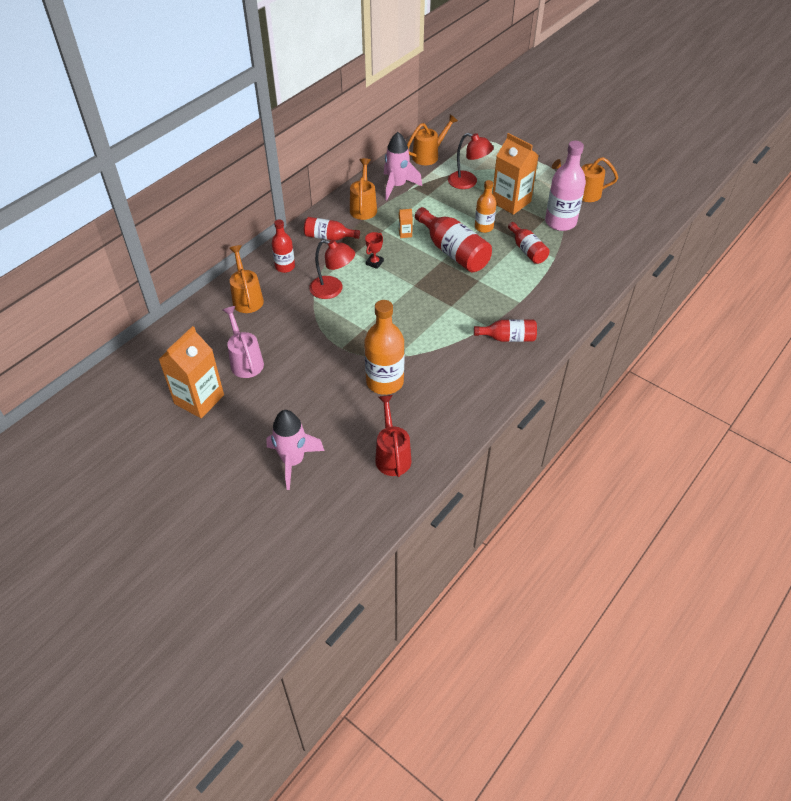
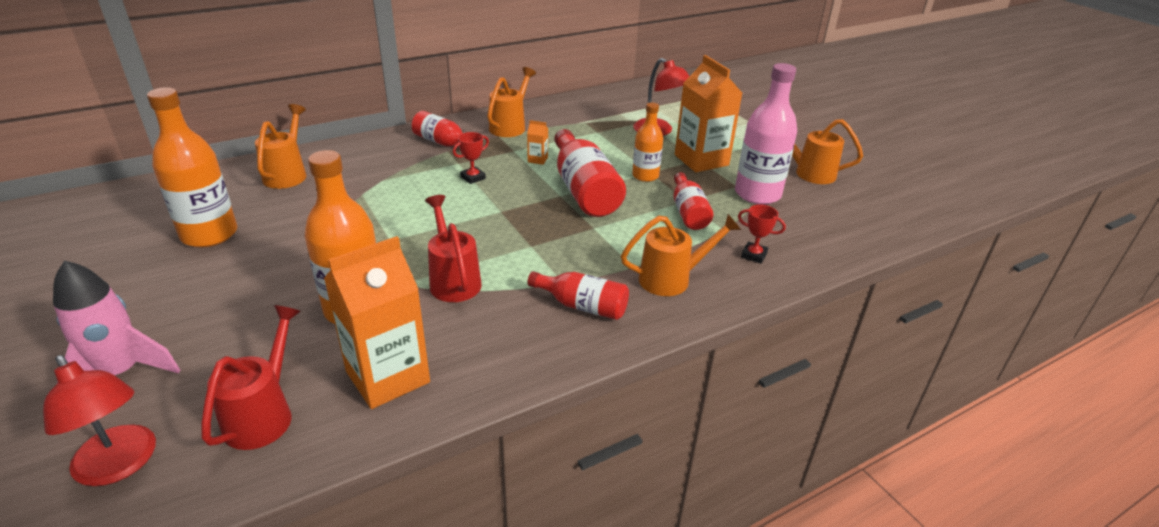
camera: 20 degrees right, 15 degrees down
orange carton [159,326,224,418] -> orange carton moved to [324,236,430,409]
pink watering can [223,306,264,378] -> orange bottle [147,87,237,247]
red bottle [272,219,295,273] -> none
red lamp [309,240,355,299] -> red lamp moved to [43,355,156,486]
pink rocket [384,132,422,200] -> none
orange watering can [407,114,458,165] -> orange watering can moved to [621,214,741,296]
none -> red watering can [425,195,482,302]
none -> red trophy [738,204,786,264]

